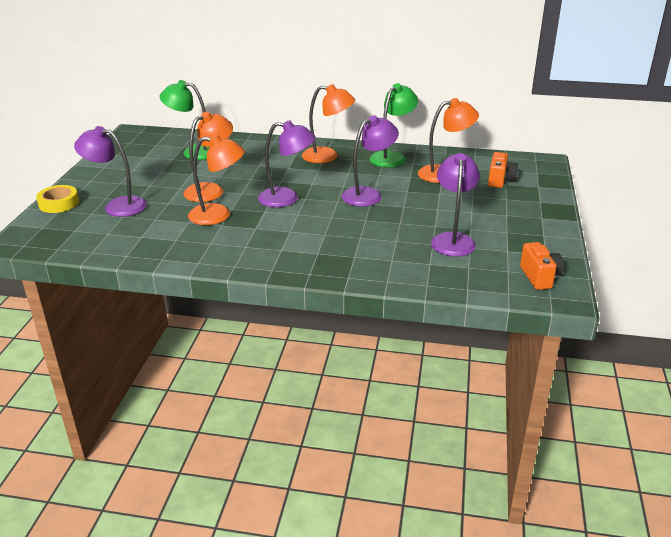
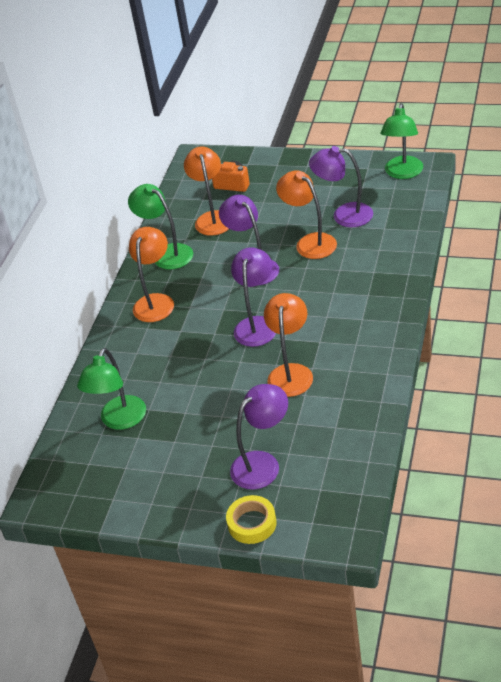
camera: 80 degrees left, 10 degrees up
purple lamp [74,126,147,217] -> purple lamp turned 150 degrees counterclockwise [230,384,288,490]
orange lamp [183,112,233,202] -> orange lamp moved to [276,171,337,259]
orange camera [520,242,564,290] -> green lamp [381,103,423,179]

